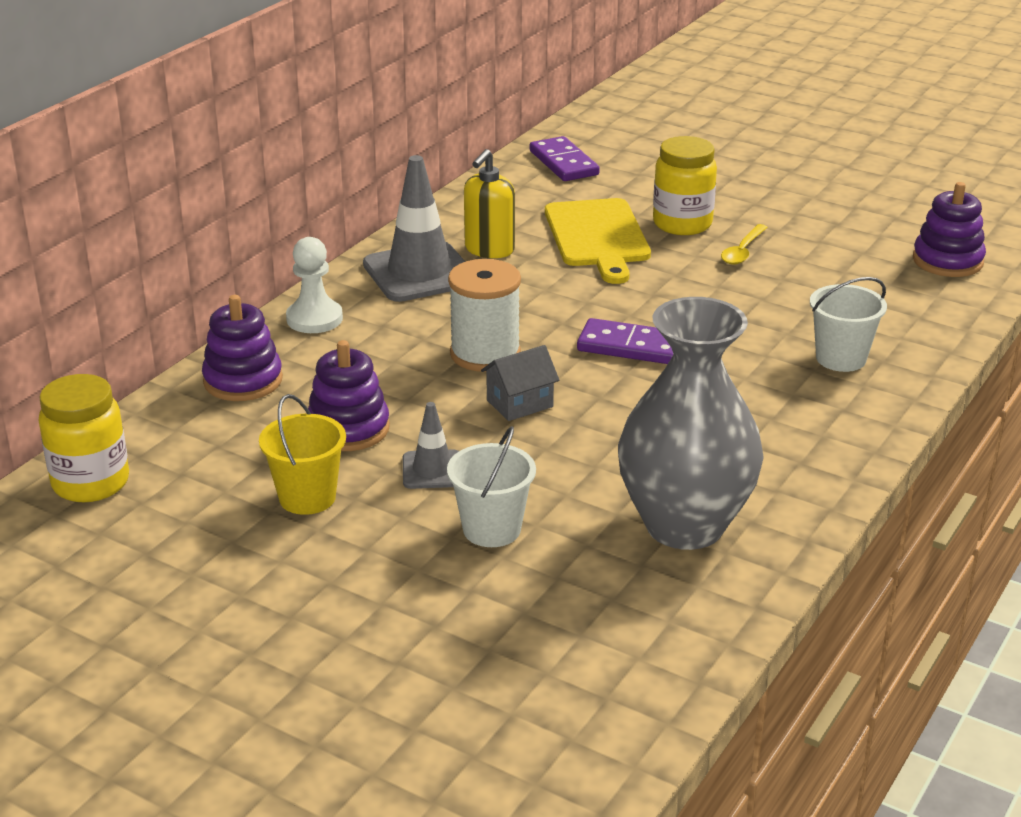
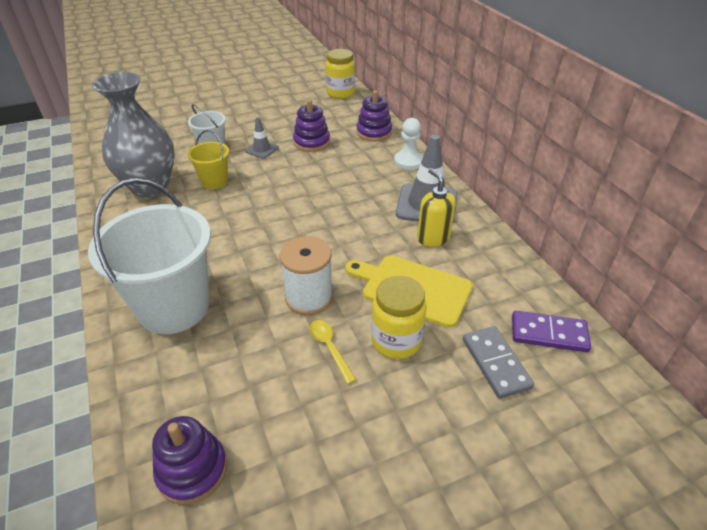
camera: 125 degrees right, 10 degrees up
yellow bucket [259,394,346,515] -> yellow bucket moved to [187,130,229,189]
white spool [448,259,521,372] -> white spool moved to [279,236,333,315]
grey house [481,345,559,421] -> none
purple domino [577,318,673,364] -> none
white bucket [810,277,887,372] -> white bucket [88,178,211,334], size x2.02
none -> grey domino [463,326,534,399]

